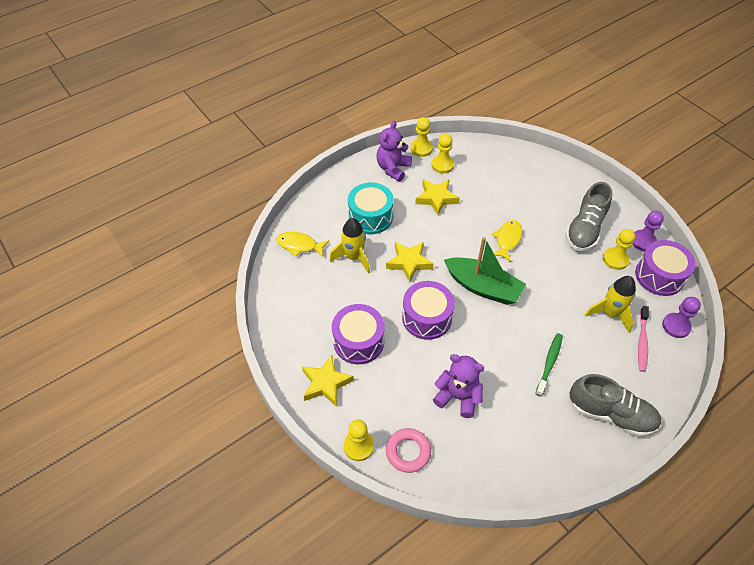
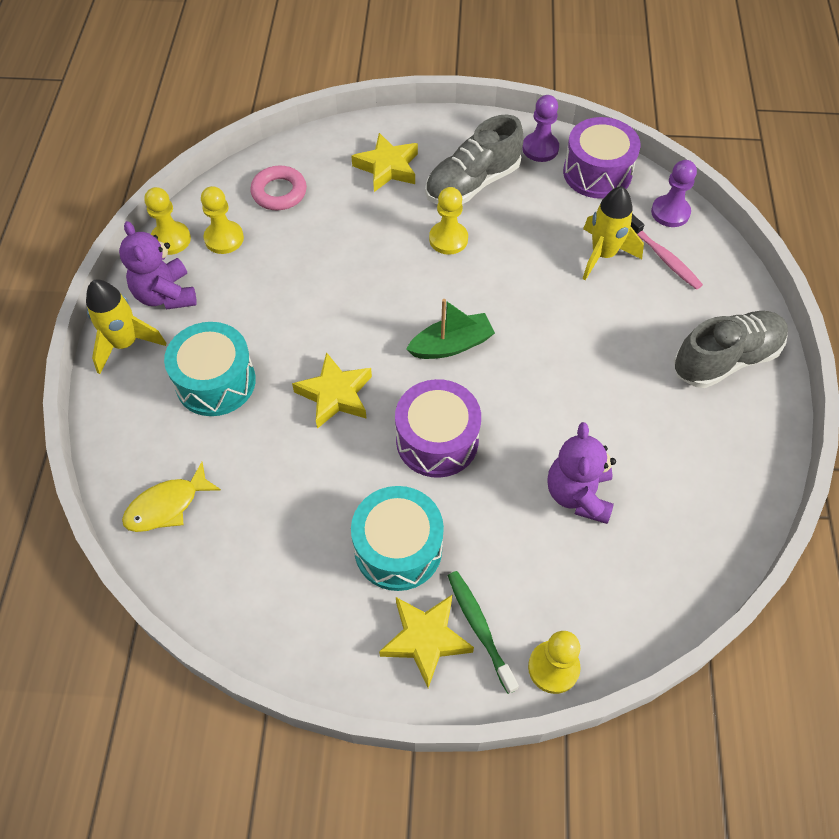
camera: 50 degrees left, 5 degrees up
yellow rocket [330,218,370,274] -> yellow rocket moved to [86,279,166,374]
purple drum [332,304,385,364] -> turquoise drum [351,486,444,591]
pink ring [386,428,431,473] -> pink ring moved to [250,166,307,210]
yellow star [415,179,460,215] -> yellow star moved to [351,133,418,192]
purple teddy bear [433,354,484,418] -> purple teddy bear turned 60 degrees counterclockwise [548,422,616,524]
green boat [444,237,526,305] -> green boat [406,299,495,359], size x0.66
yellow fish [492,220,522,262] -> none
green toothbrush [536,333,563,396] -> green toothbrush moved to [448,571,519,694]
grey shoe [565,182,612,251] -> grey shoe turned 75 degrees clockwise [425,115,524,204]
yellow pawn [603,229,635,270] -> yellow pawn moved to [429,187,468,255]

